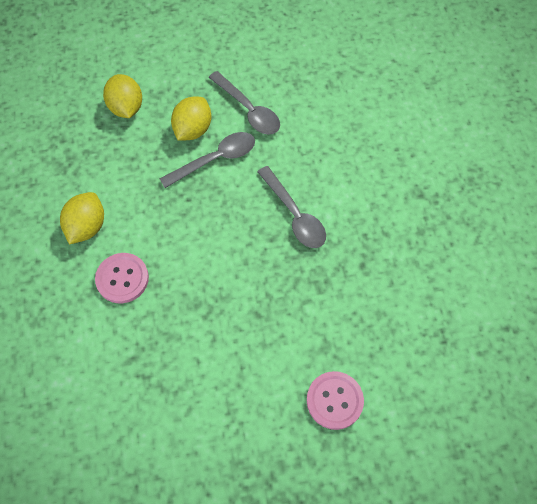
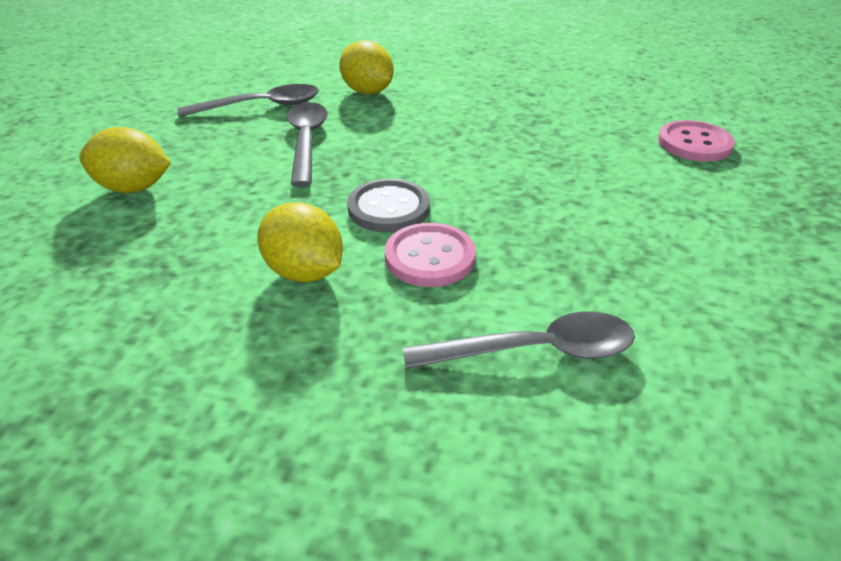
camera: 65 degrees left, 25 degrees down
yellow lemon [171,97,211,141] -> yellow lemon moved to [339,40,394,94]
grey spoon [257,166,326,248] -> grey spoon moved to [403,312,635,369]
none -> grey button [347,179,430,233]

